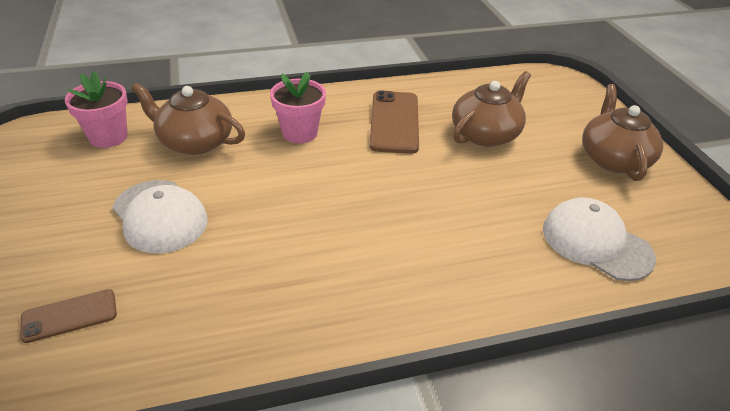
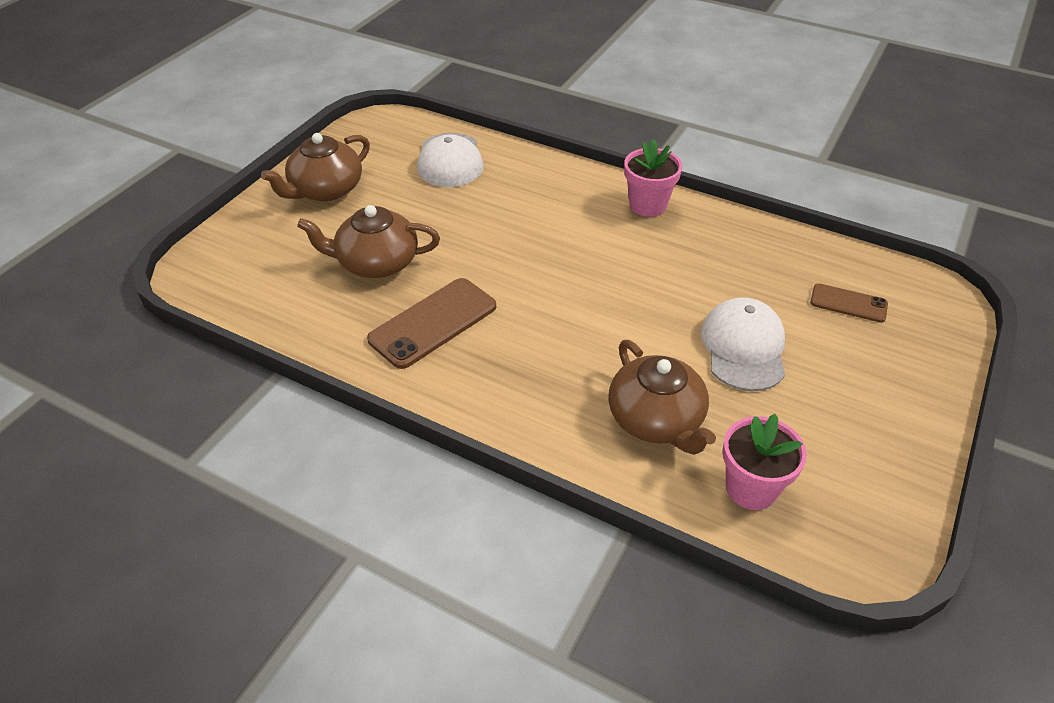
camera: 135 degrees left, 5 degrees up
pink flower pot [270,72,326,143] -> pink flower pot moved to [624,139,682,217]

